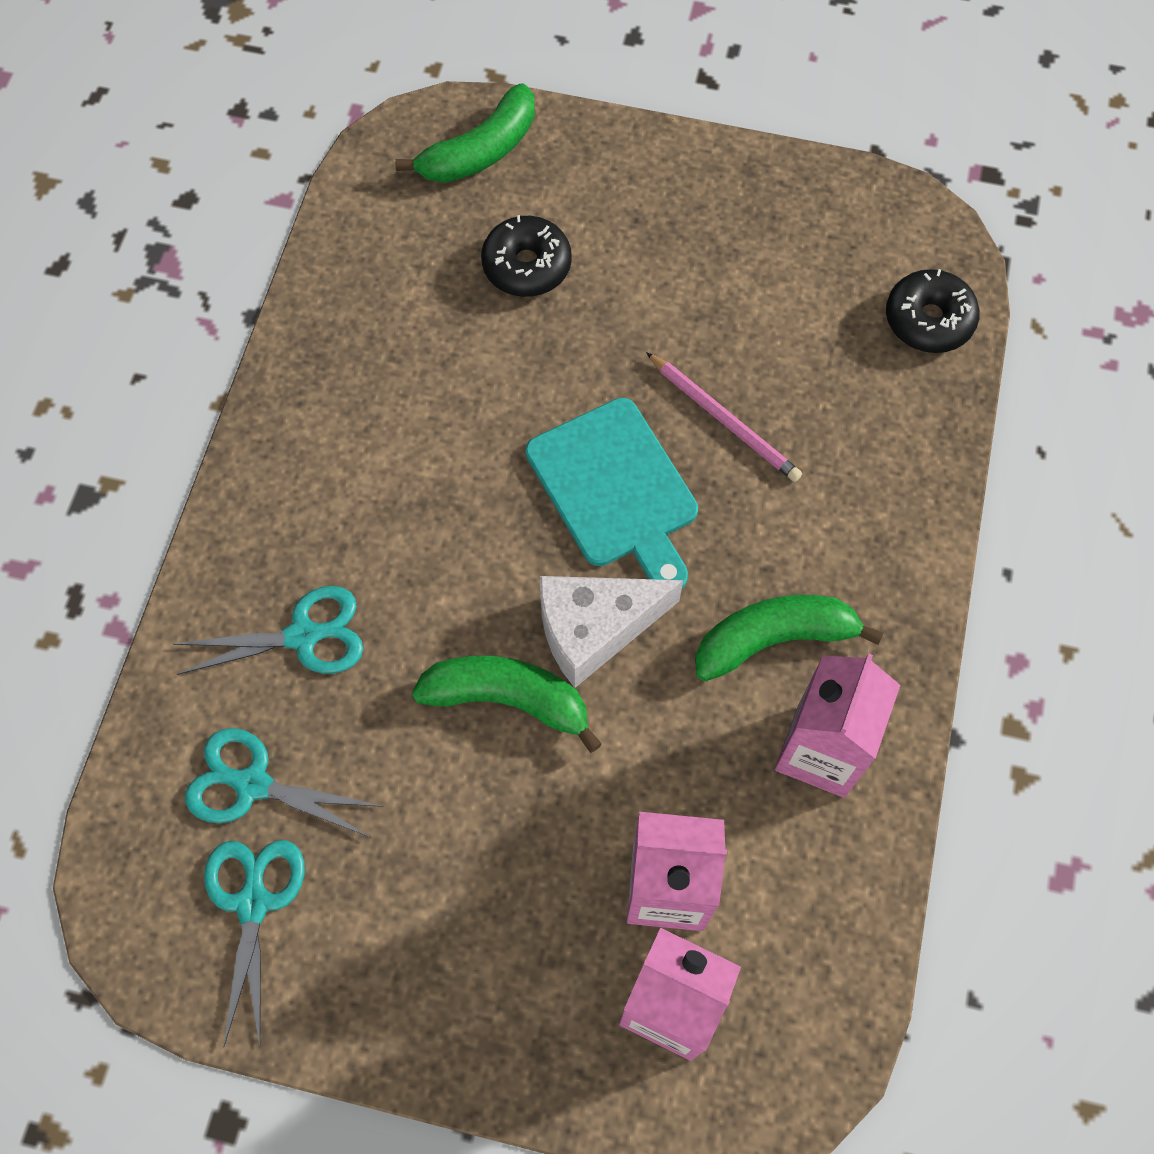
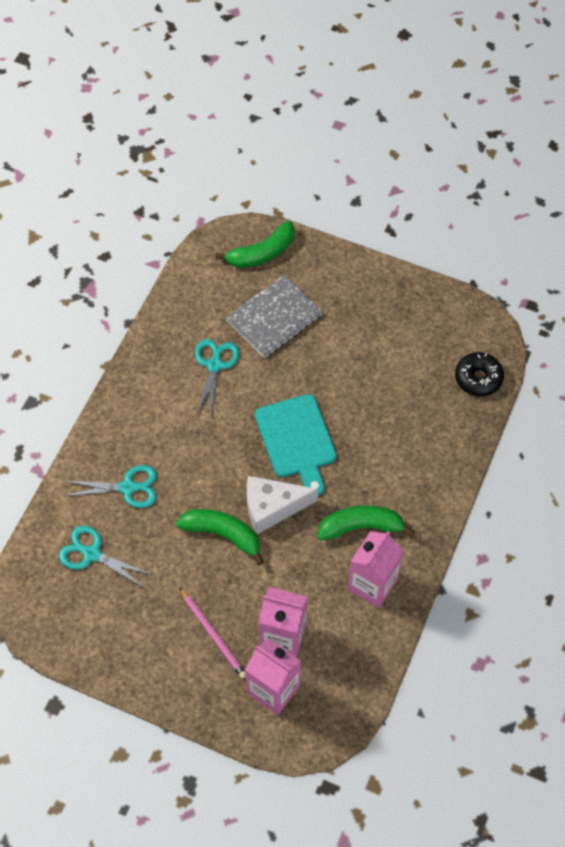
camera: 10 degrees right, 5 degrees down
turquoise scissors [204,840,305,1048] -> turquoise scissors moved to [195,339,239,417]
black donut [481,215,572,297] -> grey notebook [226,275,323,358]
pink pencil [646,352,802,482] -> pink pencil moved to [179,587,246,679]

